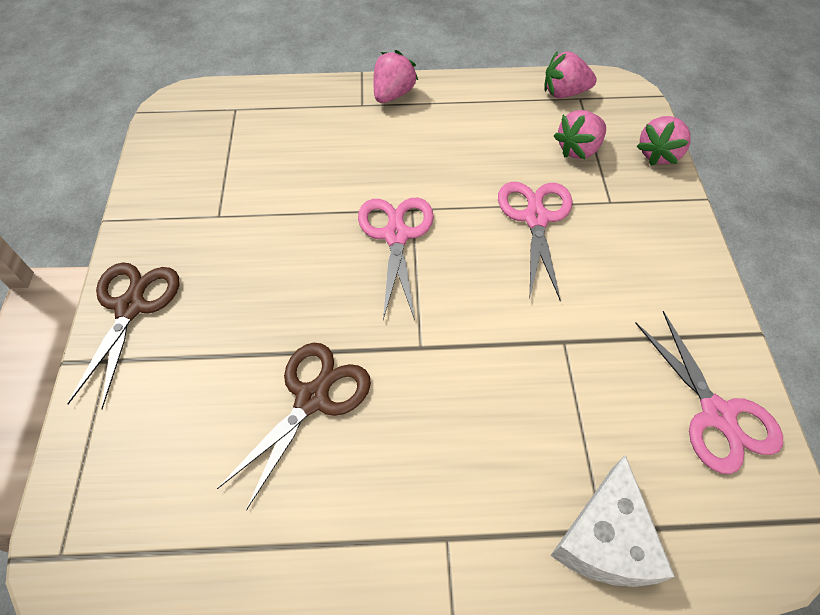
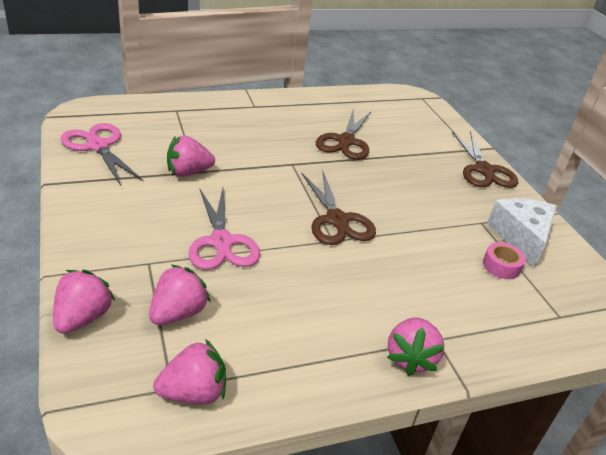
camera: 160 degrees right, 20 degrees down
pink scissors [358,198,434,320] -> brown scissors [301,169,376,245]
white cheese [551,455,675,587] -> white cheese moved to [487,198,557,267]
none -> pink strawberry [167,135,215,177]
none -> pink tape [483,242,526,279]

